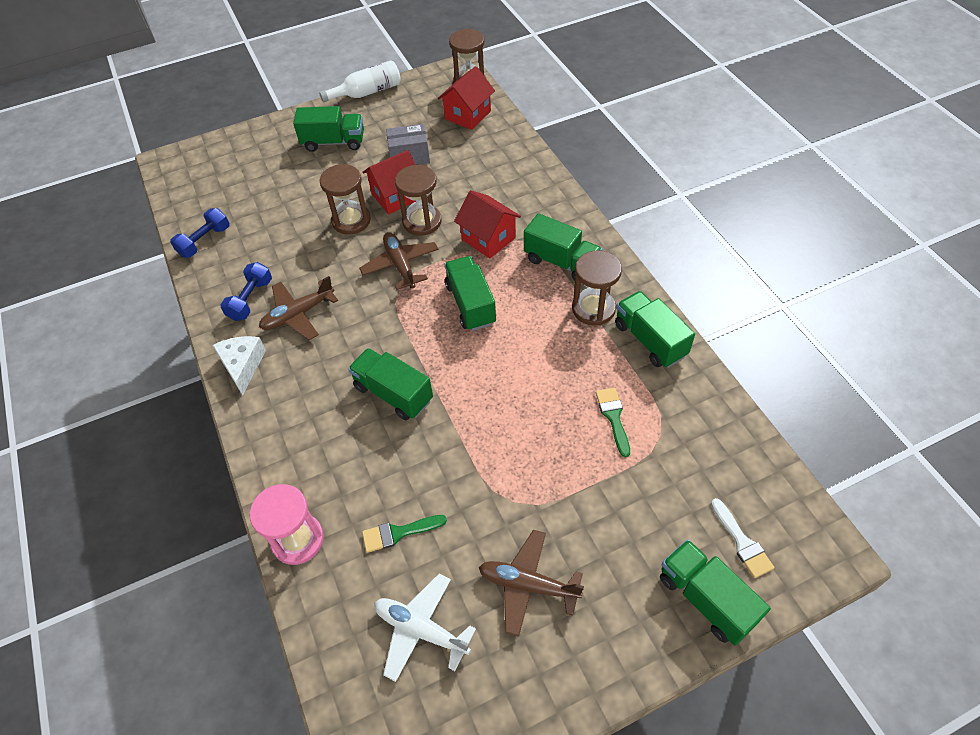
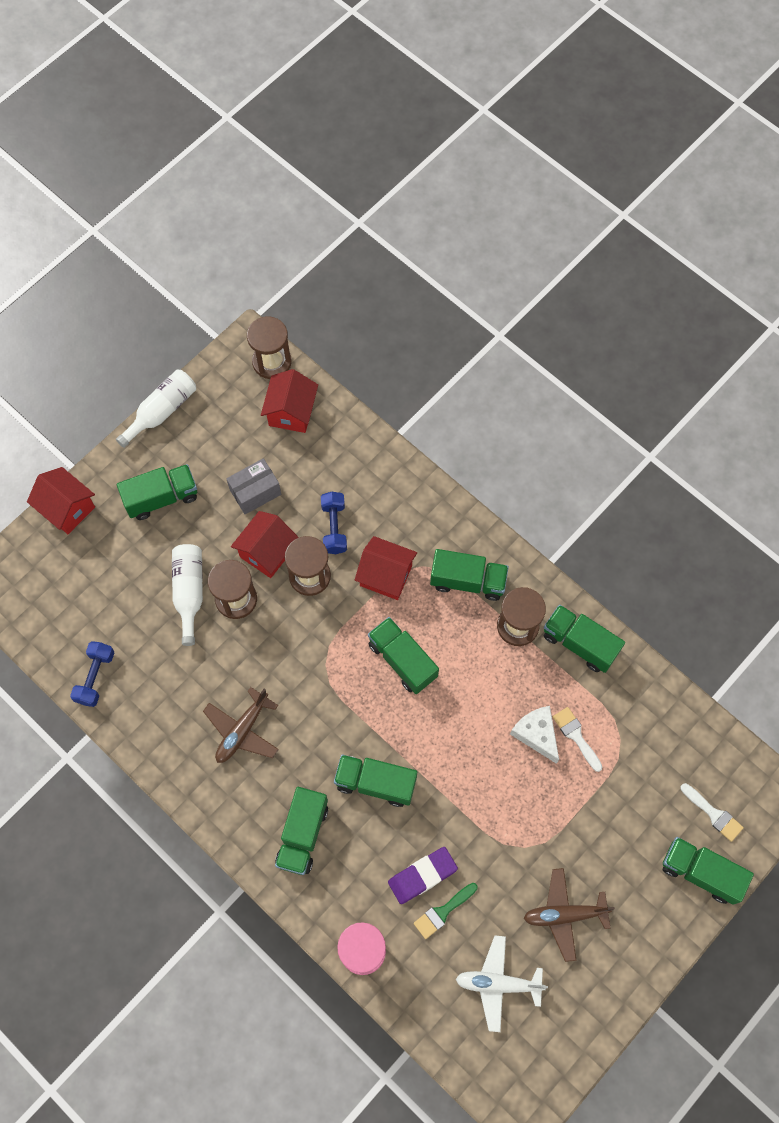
camera: 25 degrees left, 15 degrees up
white cheese [212,336,266,395] -> white cheese moved to [510,706,559,764]
blue dumbbell [220,262,272,321] -> blue dumbbell moved to [321,492,347,554]
brown plane [359,232,439,290] -> none
green brush [596,388,630,457] -> white brush [553,707,602,772]
none -> red house [27,467,95,534]
none -> white bottle [172,544,203,646]
none -> green truck [275,787,328,875]
none -> purple eraser [388,847,458,904]

